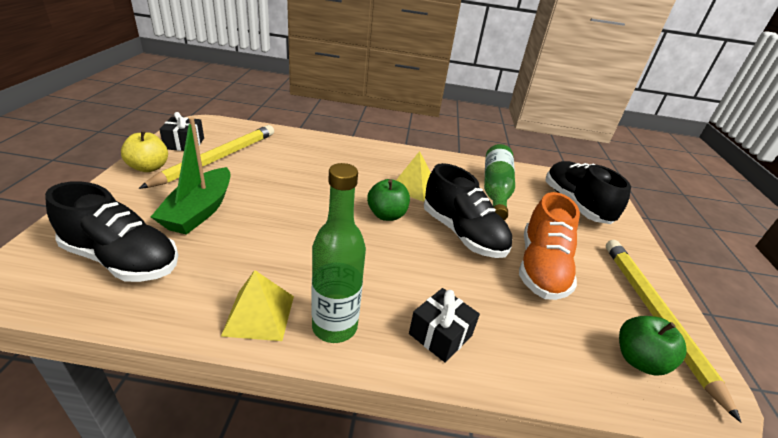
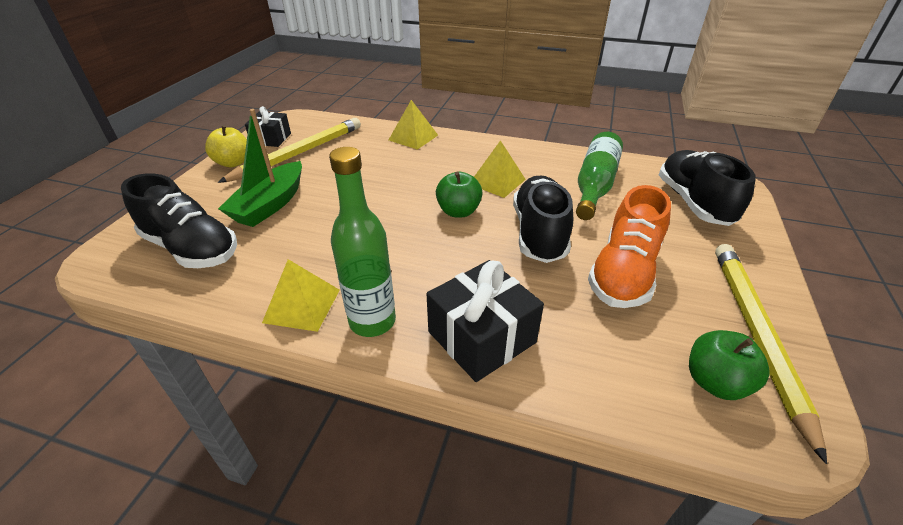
camera: 15 degrees right, 5 degrees up
black gift [409,288,480,363] -> black gift [426,260,544,382], size x1.55
black shoe [424,163,512,258] -> black shoe turned 150 degrees counterclockwise [513,176,573,263]
none -> yellow pyramid [389,100,438,150]

